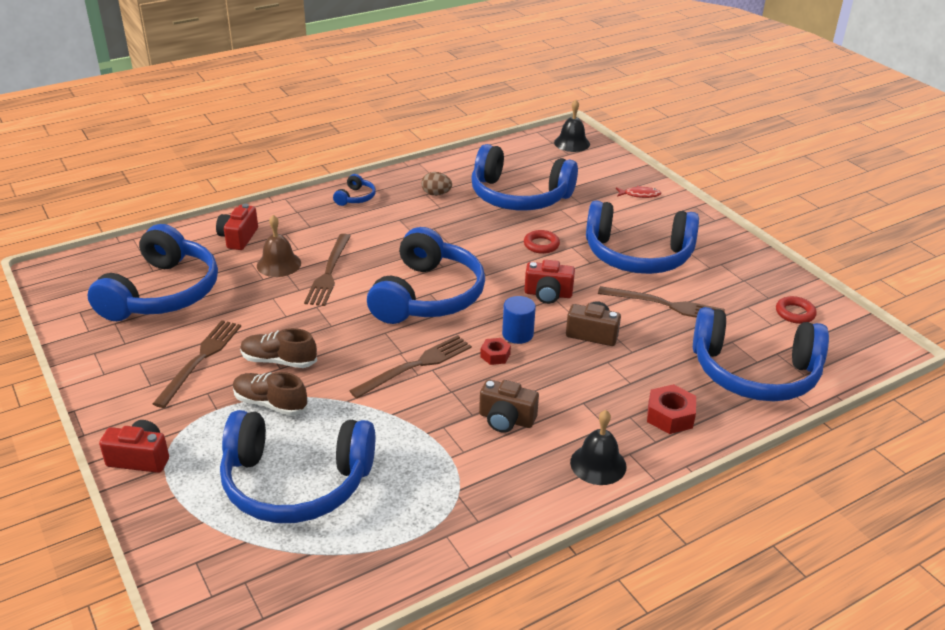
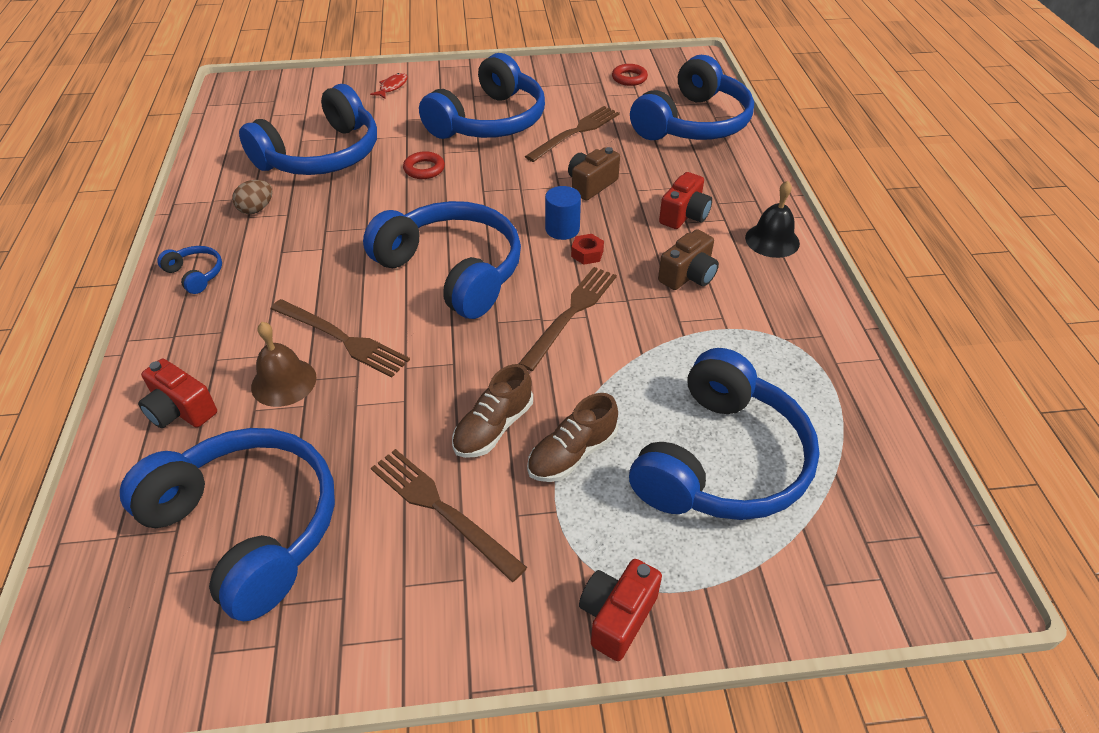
camera: 65 degrees left, 10 degrees up
brown fork [349,335,472,399] -> brown fork turned 45 degrees clockwise [519,267,617,371]
red camera [524,260,575,304] -> red camera moved to [659,172,712,229]
black bell [554,100,590,152] -> none
red nut [647,384,696,434] -> none

